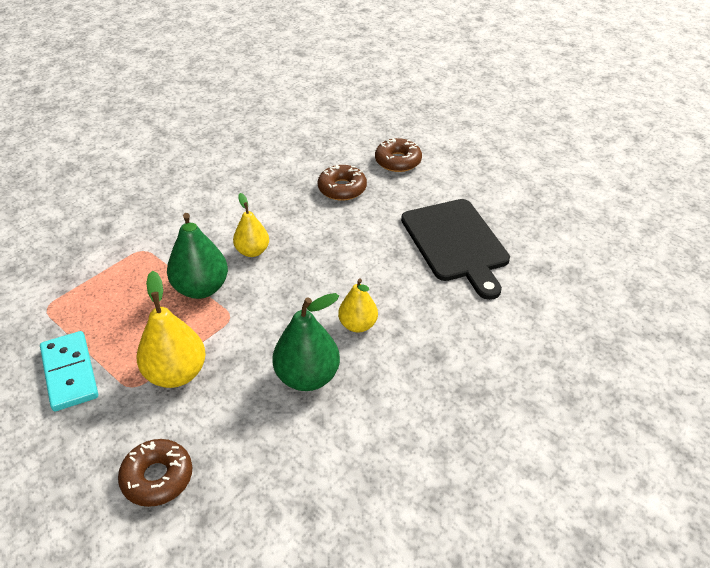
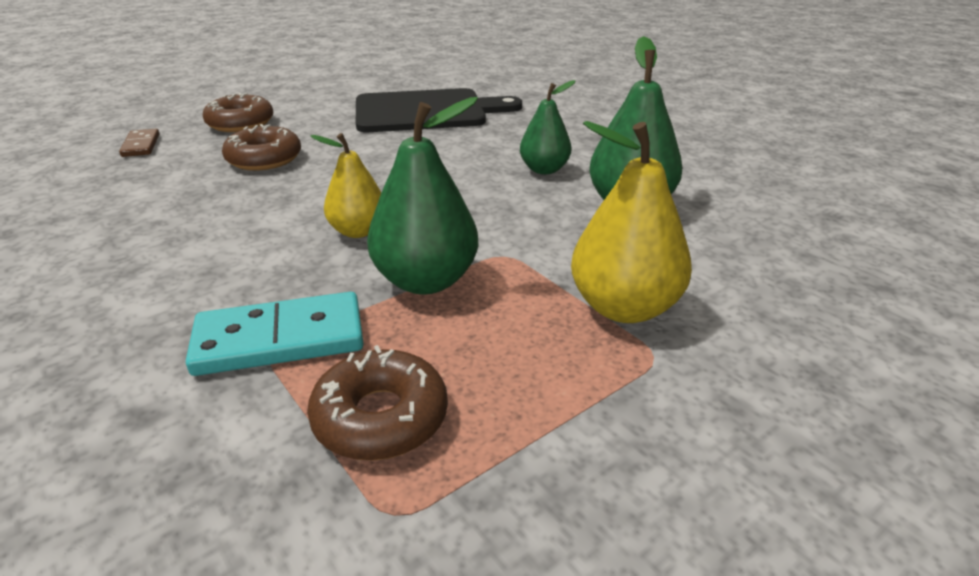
camera: 80 degrees left, 10 degrees down
turquoise domino [40,331,98,411] -> turquoise domino moved to [186,292,364,376]
brown donut [118,439,192,507] -> brown donut moved to [307,345,448,461]
yellow pear [338,279,378,333] -> green pear [520,80,575,174]
none -> brown domino [119,129,159,157]

